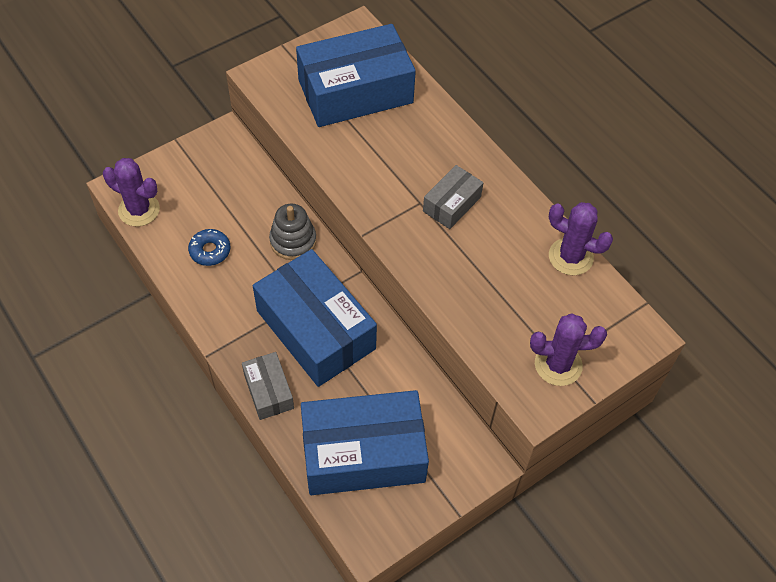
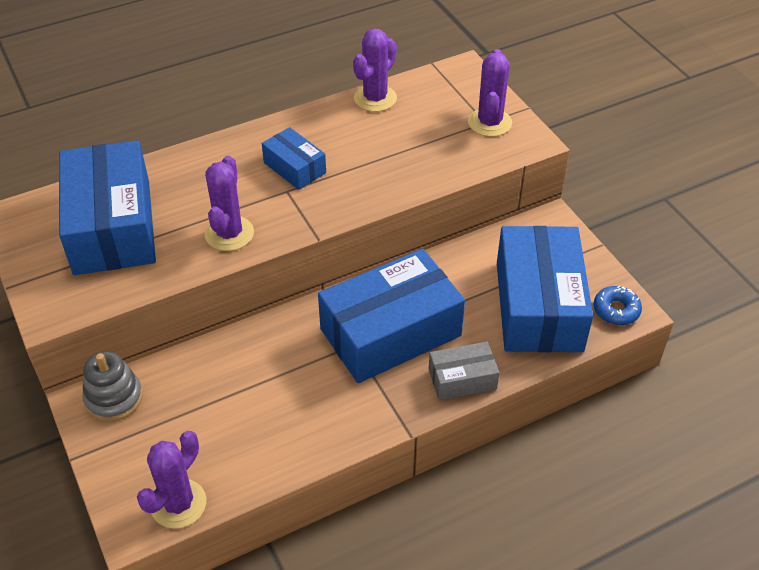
camera: 80 degrees left, 10 degrees down
blue donut [188,229,231,266] -> blue donut moved to [593,286,642,325]
grey stacking toy [269,204,316,260] -> grey stacking toy moved to [82,351,143,422]
grey box [423,165,483,229] -> blue box [262,127,326,190]
none -> purple cactus [205,156,254,251]

